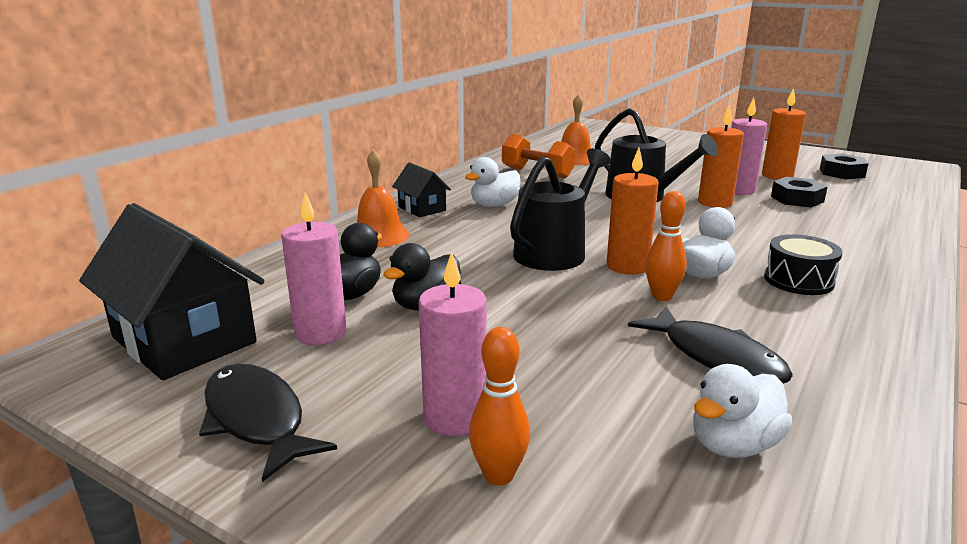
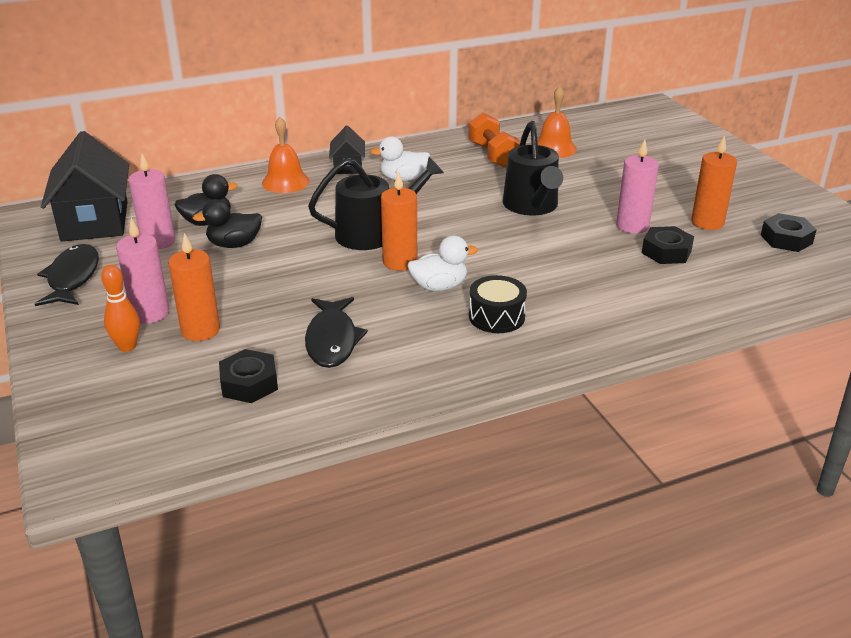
camera: 35 degrees right, 10 degrees up
orange bowling pin [645,191,687,301] -> none
white duck [693,364,792,458] -> black nut [219,349,278,403]
orange candle [698,105,744,208] -> orange candle moved to [168,233,220,341]

